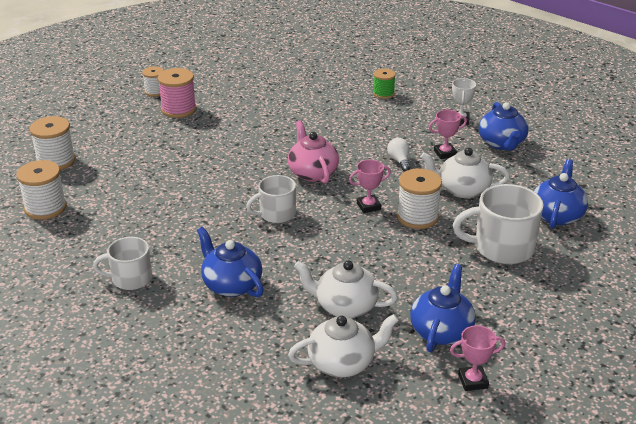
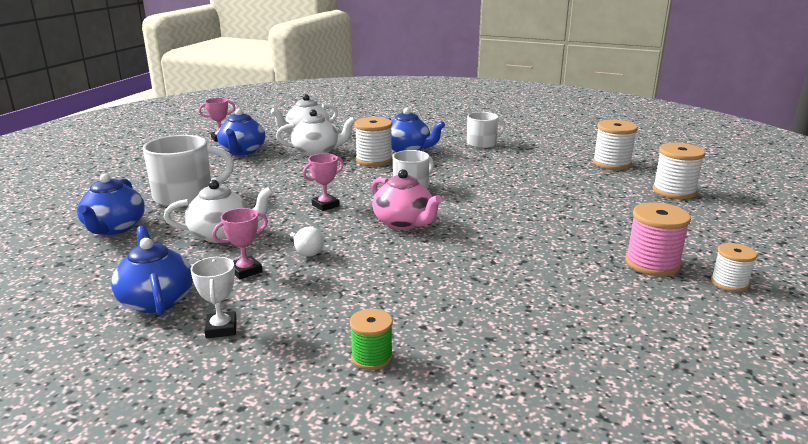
camera: 160 degrees right, 10 degrees down
white spool [397,168,442,229] -> white spool moved to [354,117,393,167]

